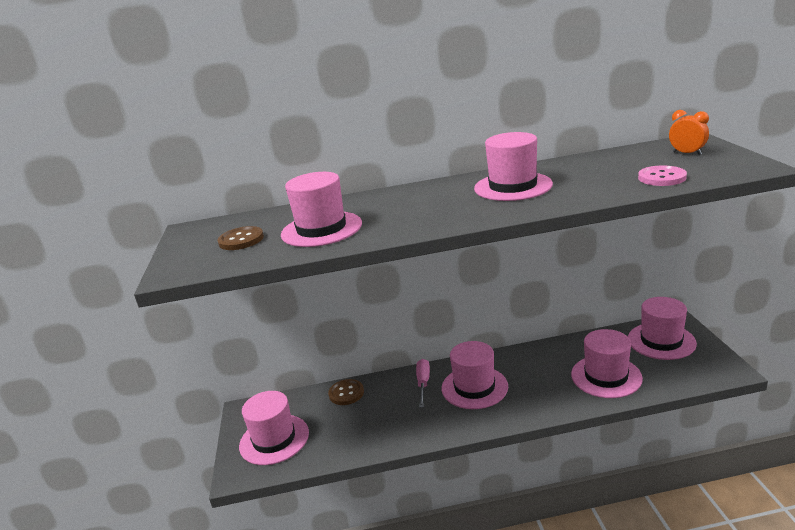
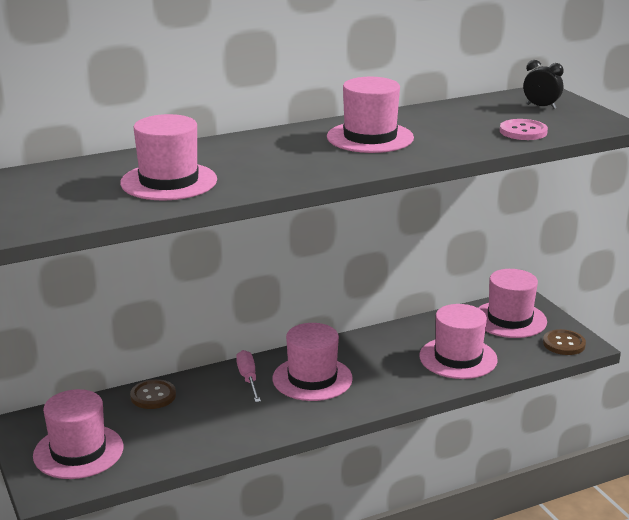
camera: 20 degrees left, 0 degrees up
brown button [217,226,264,250] -> brown button moved to [543,329,586,355]
orange clock [669,110,709,155] -> black clock [523,60,564,109]

